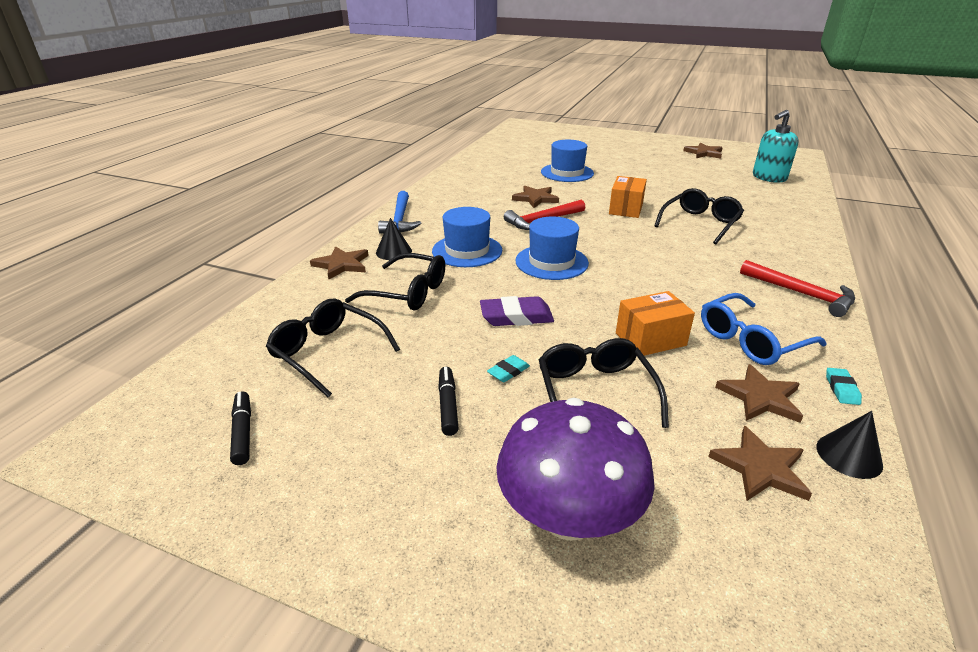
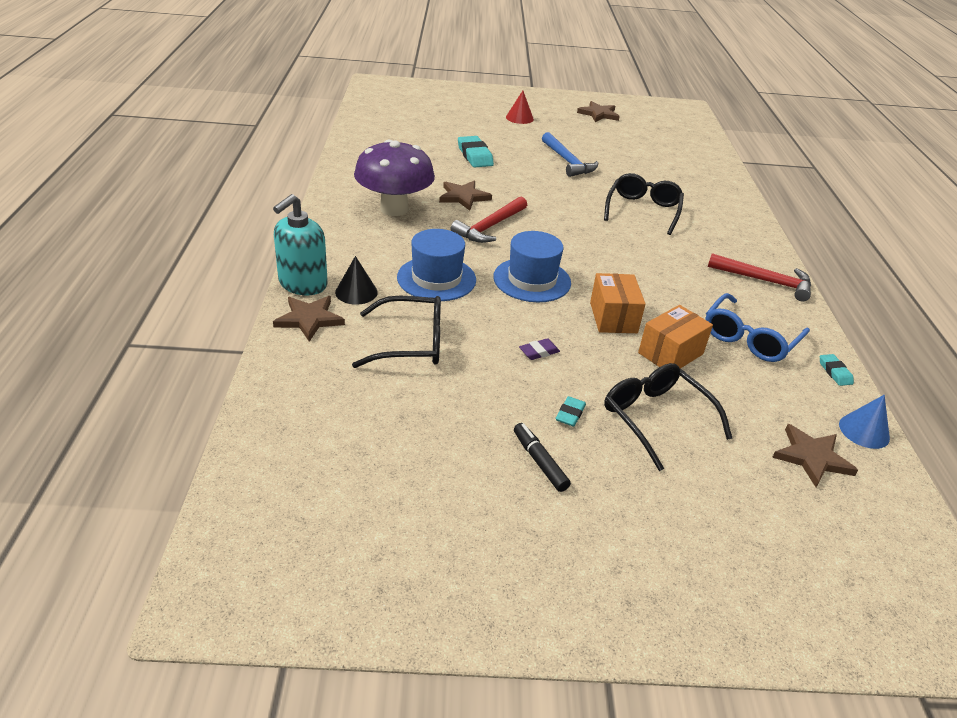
camera: 25 degrees left, 5 degrees up
black marker [230,391,251,465] -> none
black glasses [266,299,400,397] -> none
blue hammer [378,191,421,234] -> blue hammer moved to [542,132,598,177]
purple eraser [480,296,554,326] -> purple eraser [519,338,560,360], size x0.54
purple mushroom [496,398,655,541] -> purple mushroom moved to [354,140,435,216]
blue hat [541,140,594,182] -> turquoise eraser [458,136,494,168]
orange box [609,176,647,218] -> orange box moved to [590,273,646,333]
brown star [715,364,803,423] -> none
turquoise soap dispenser [753,110,799,183] -> turquoise soap dispenser moved to [273,194,328,295]
black cone [816,411,883,479] -> blue cone [839,395,890,449]
none -> red cone [506,91,534,124]

